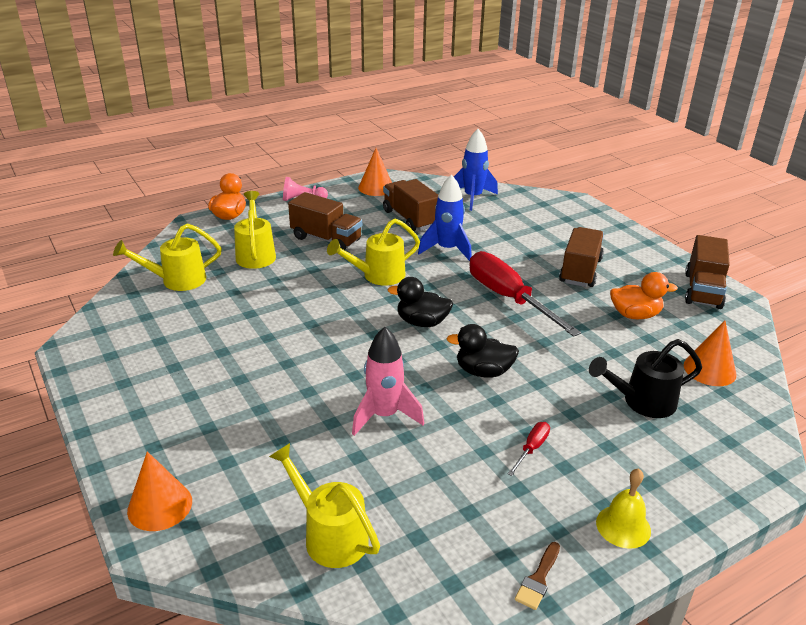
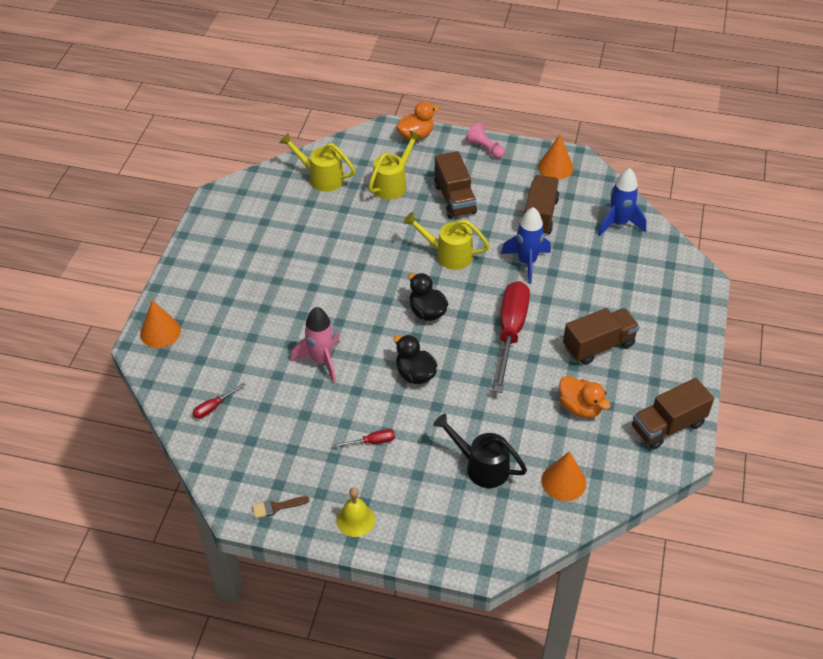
camera: 45 degrees right, 15 degrees up
yellow watering can [269,443,380,568] -> red screwdriver [192,383,245,419]

